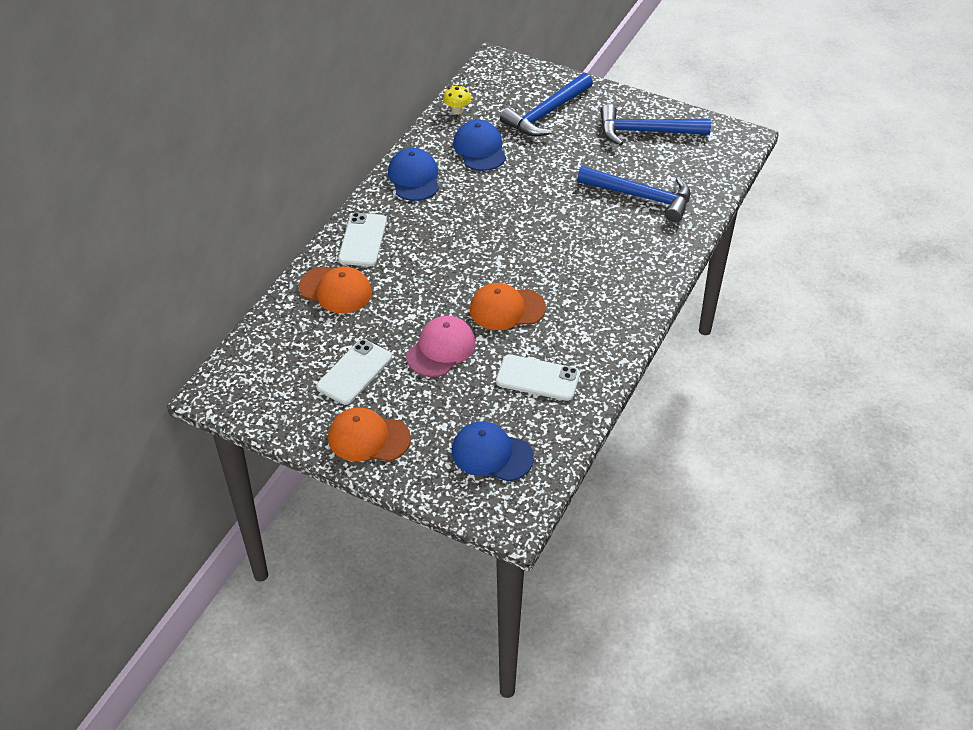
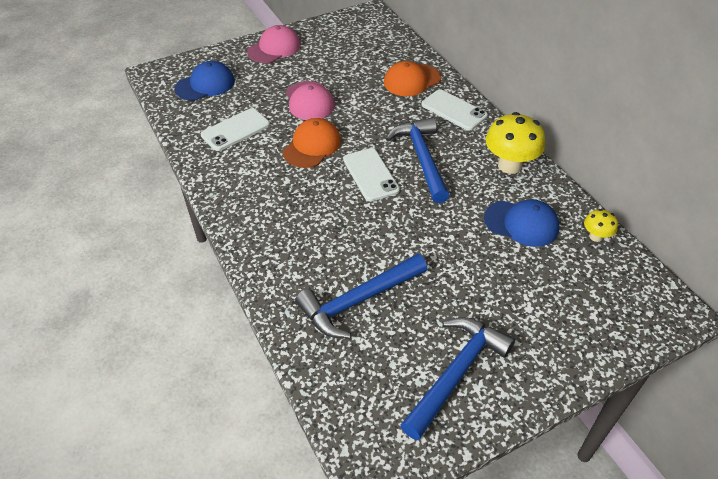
camera: 125 degrees right, 0 degrees up
white phone [316,339,392,405] -> white phone moved to [343,148,400,201]
orange cap [328,408,411,461] -> pink cap [247,25,301,63]
blue cap [388,148,439,201] -> yellow mushroom [485,112,545,174]
blue hammer [500,73,593,136] -> blue hammer moved to [386,117,450,203]

